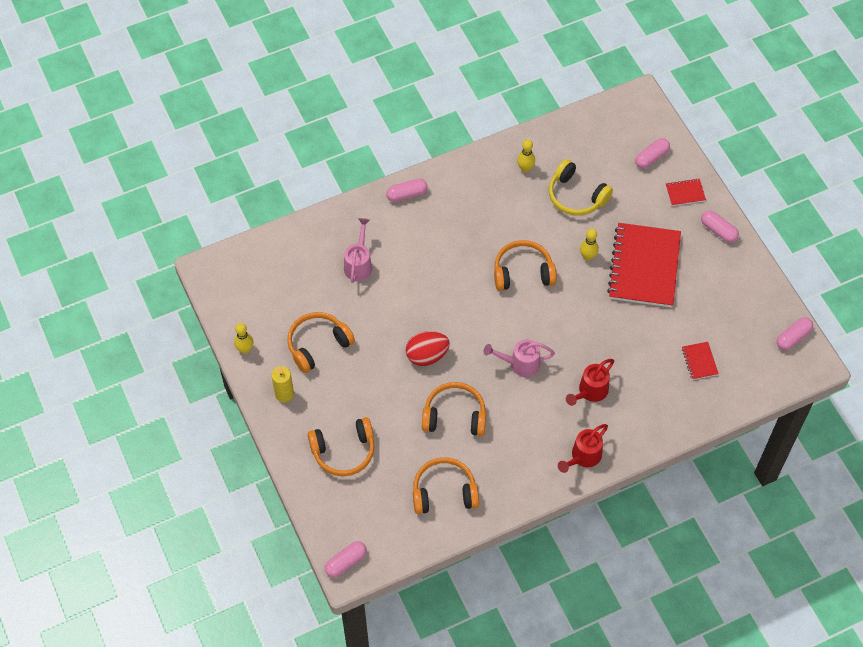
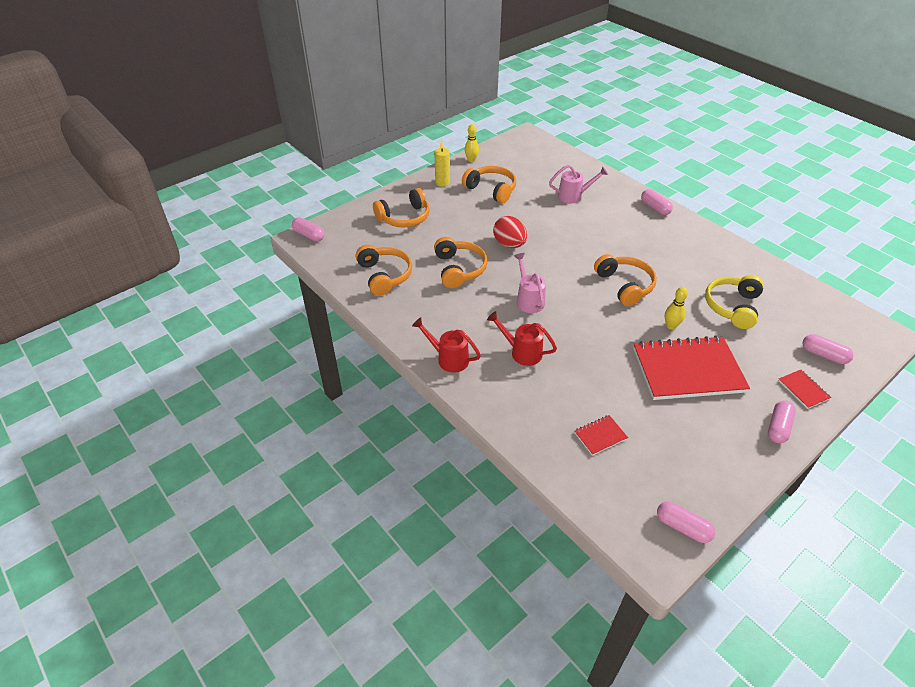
camera: 75 degrees right, 15 degrees down
orange headphones [308,417,374,476] -> orange headphones turned 90 degrees counterclockwise [373,188,430,228]
yellow bowling pin [517,139,535,172] -> none

